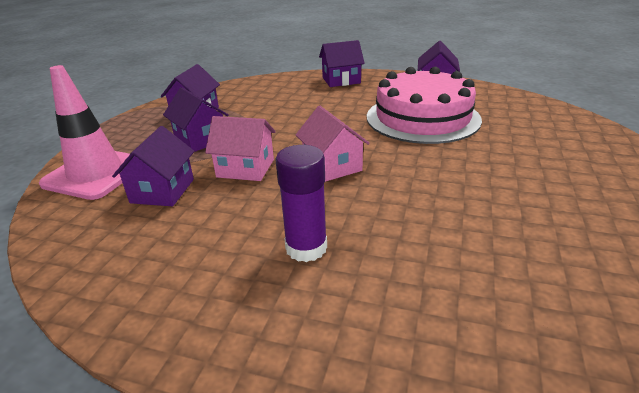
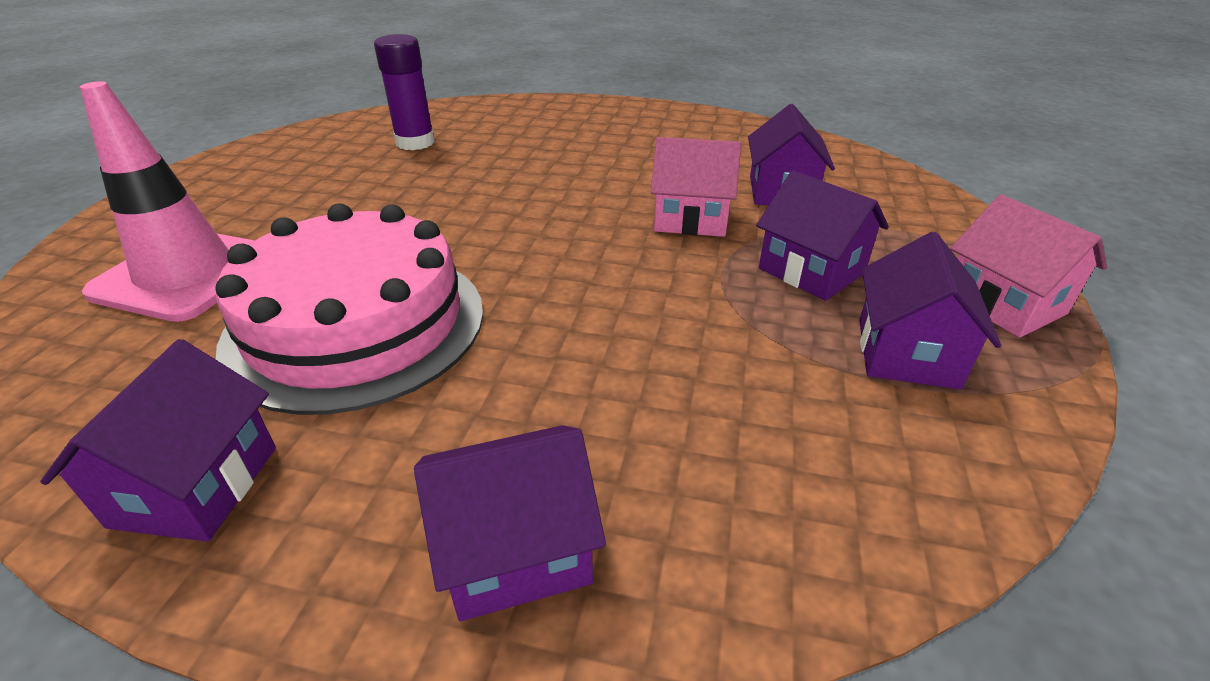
camera: 175 degrees right, 5 degrees up
pink traffic cone [39,65,130,200] -> pink traffic cone moved to [80,81,255,322]
purple glue stick [275,145,327,262] -> purple glue stick moved to [374,34,435,150]
pink house [296,106,370,182] -> pink house moved to [950,195,1107,338]

